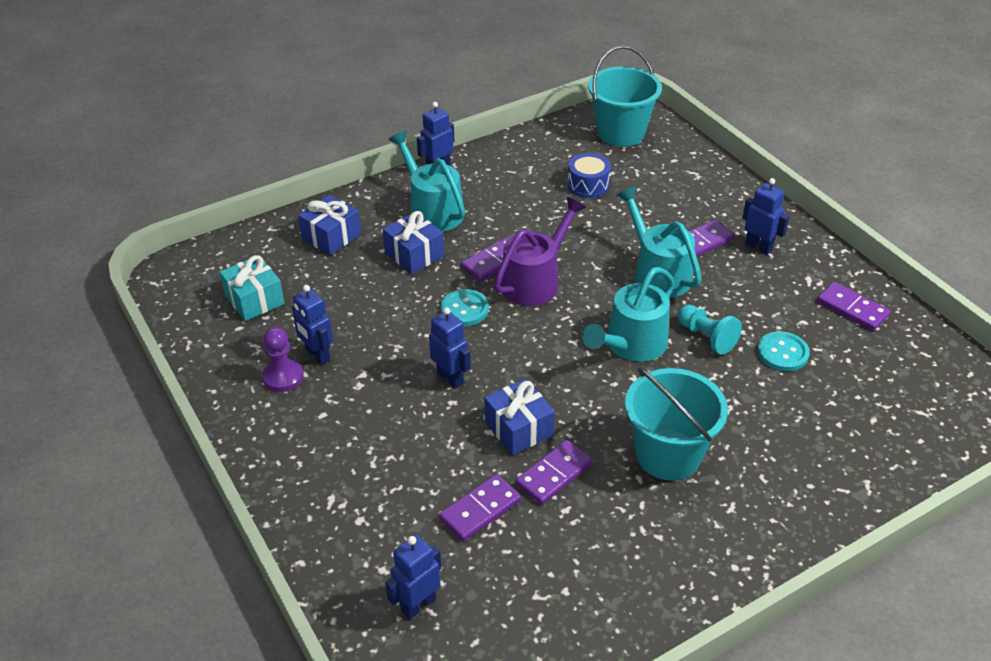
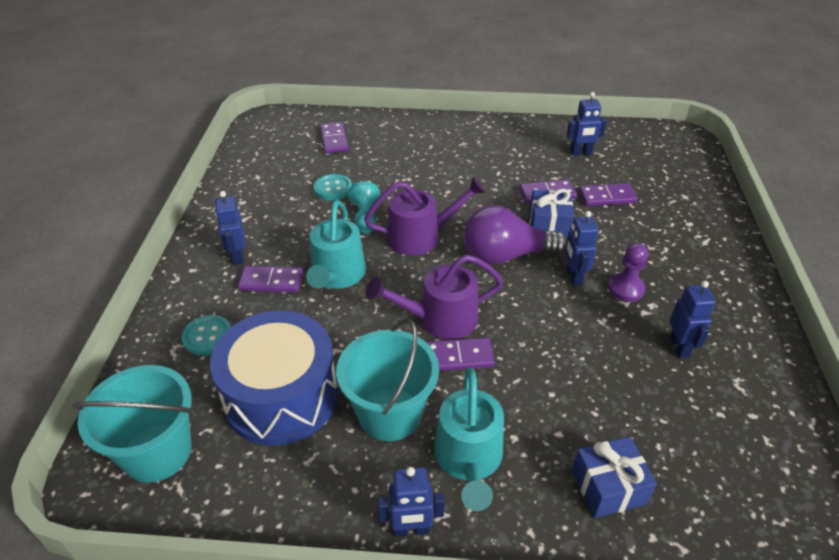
camera: 145 degrees left, 0 degrees up
turquoise gift [220,255,285,321] -> none
purple pawn [262,327,304,392] -> purple pawn moved to [608,243,648,302]
blue gift [383,211,444,274] -> none
blue robot [385,535,441,619] -> blue robot moved to [566,92,607,156]
turquoise button [441,289,489,326] -> turquoise button moved to [182,315,231,355]
blue drum [568,153,611,198] -> blue drum [210,310,338,446], size x2.18
turquoise watering can [582,267,675,362] -> purple watering can [364,177,486,256]
turquoise bucket [625,367,728,481] -> turquoise bucket moved to [336,319,439,441]
purple domino [817,282,891,331] -> purple domino moved to [320,122,349,154]
none -> purple light bulb [464,205,567,265]

